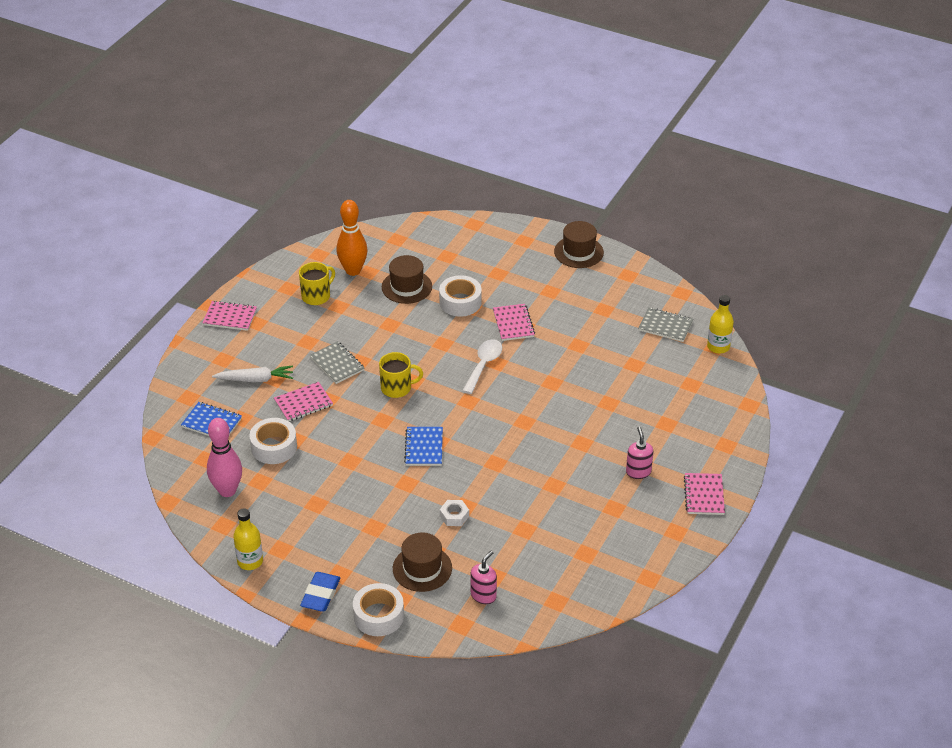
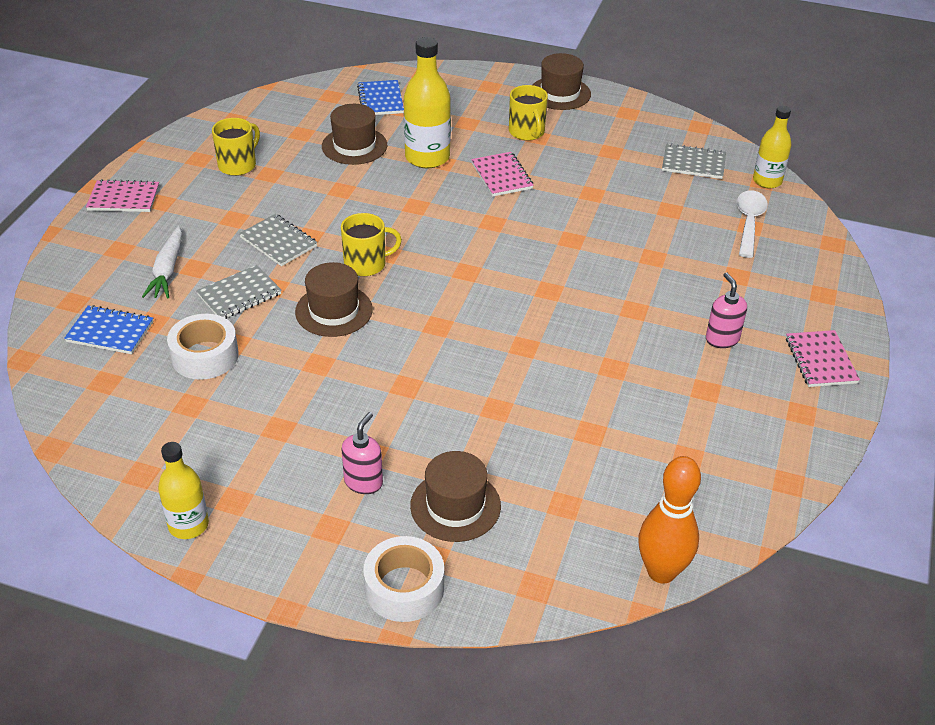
camera: 10 degrees left, 0 degrees up
pink bowling pin [207,418,242,497] -> none
white carrot [212,366,293,382] -> white carrot turned 105 degrees clockwise [142,226,182,298]
pink notebook [274,382,333,421] -> grey notebook [196,265,282,319]
blue eraser [300,572,341,612] -> none
orange bowling pin [336,200,367,276] -> orange bowling pin moved to [638,456,701,584]
blue notebook [404,427,443,466] -> blue notebook moved to [357,80,404,115]
white tape [439,275,482,317] -> yellow bottle [404,37,451,168]
white nut [440,500,469,526] -> none
white spoon [462,339,502,394] -> white spoon moved to [736,190,768,258]
pink soap dispenser [471,551,497,604] -> pink soap dispenser moved to [341,412,383,494]
none -> brown hat [295,262,373,337]
none -> yellow mug [509,85,548,141]

